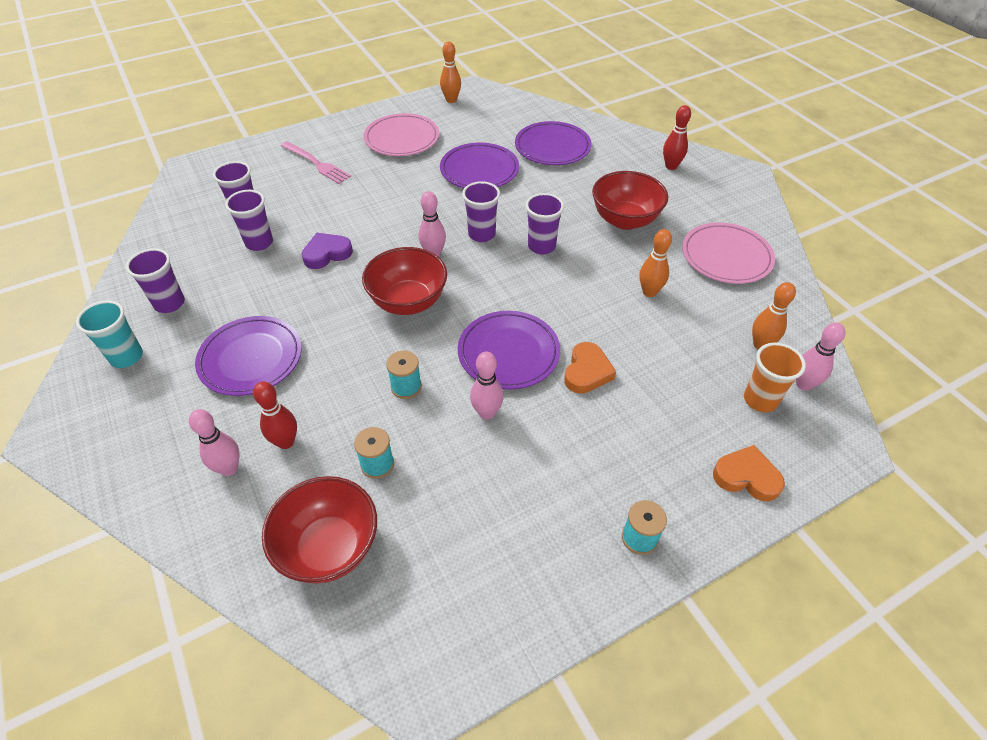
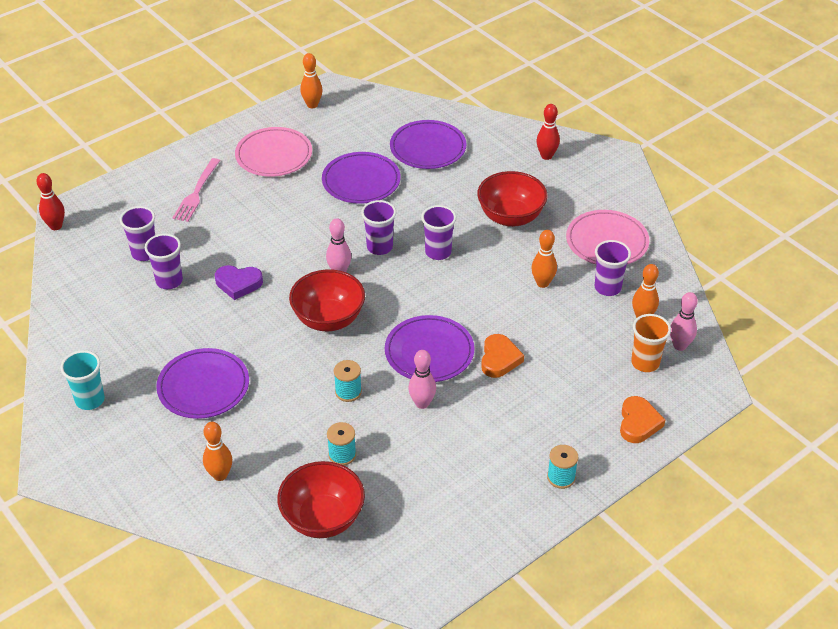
camera: 10 degrees left, 5 degrees down
purple cup [126,248,185,313] -> purple cup moved to [595,240,631,296]
pink bowling pin [189,409,240,476] -> orange bowling pin [203,422,232,481]
red bowling pin [253,382,297,449] -> red bowling pin moved to [36,173,65,230]
pink fork [281,141,351,184] -> pink fork turned 75 degrees clockwise [173,158,220,222]
purple heart [301,233,353,269] -> purple heart turned 135 degrees counterclockwise [215,265,263,300]
orange heart [713,445,785,502] -> orange heart turned 90 degrees clockwise [620,396,665,443]

